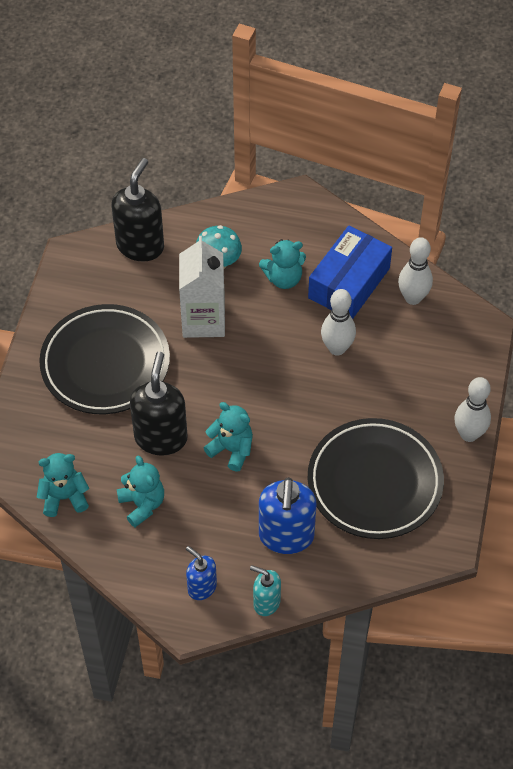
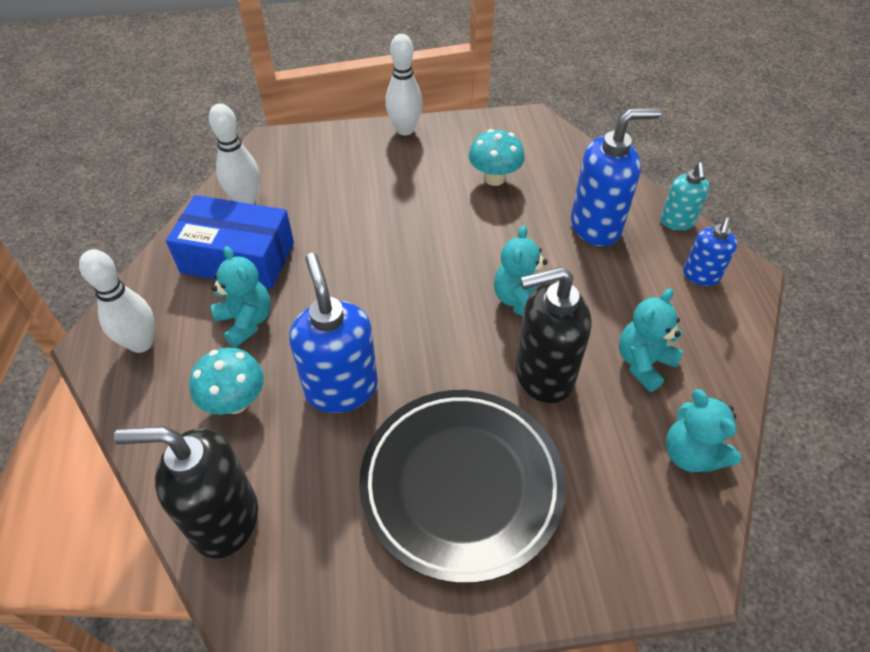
camera: 110 degrees left, 5 degrees down
white carton [179,236,225,338] -> blue soap dispenser [289,253,378,413]
black plate [307,418,444,539] -> turquoise mushroom [469,129,525,186]
white bowling pin [321,289,356,356] -> white bowling pin moved to [79,249,154,353]

